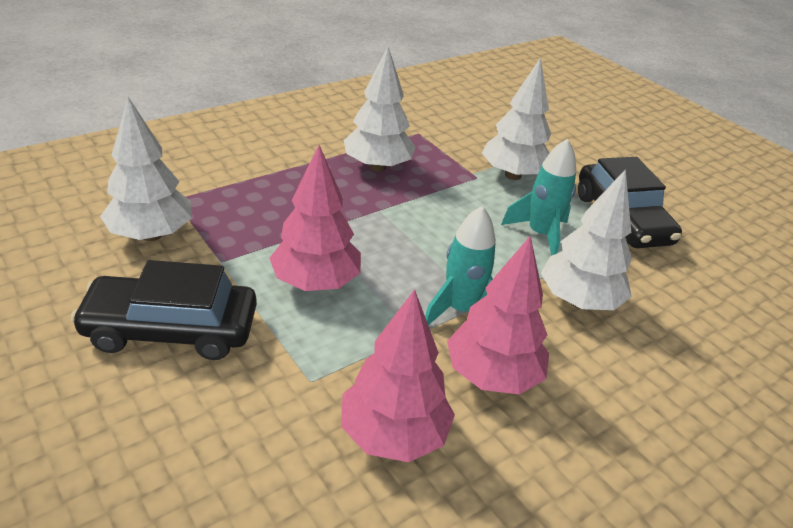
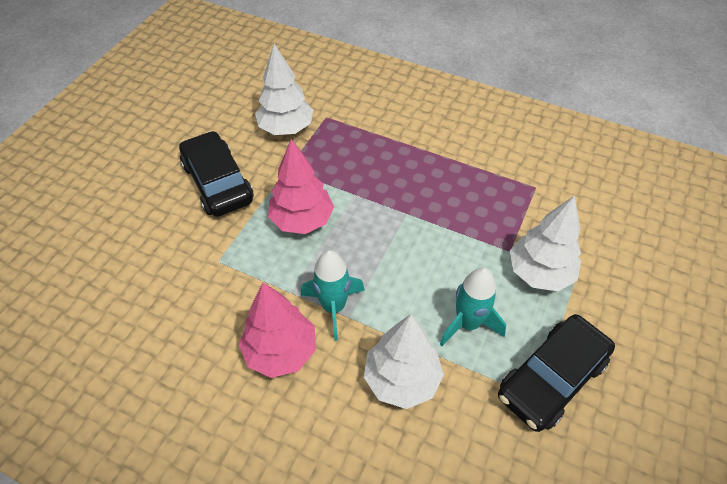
camera: 65 degrees right, 15 degrees up
pink tree [341,289,455,462] -> none
white tree [344,47,416,171] -> none

